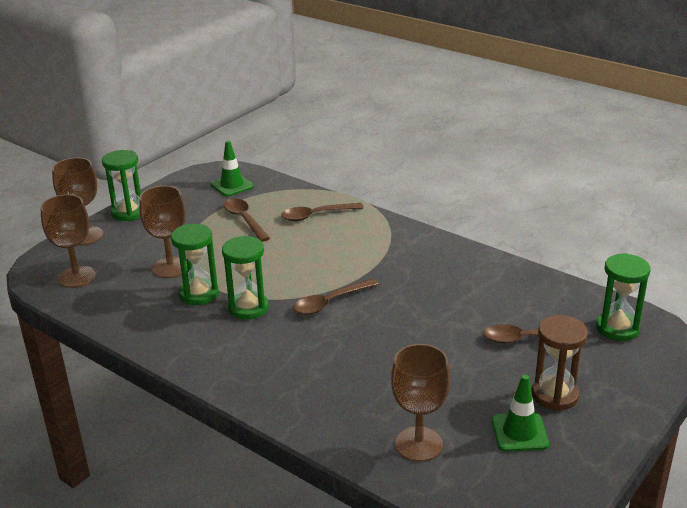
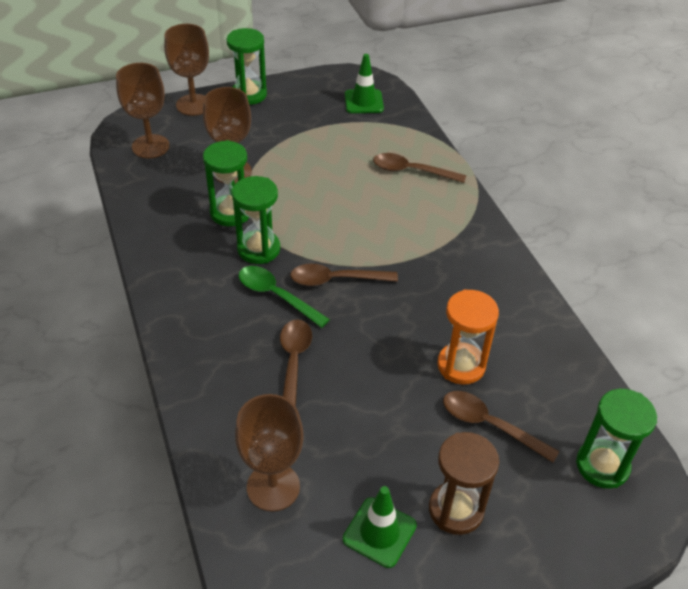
camera: 30 degrees right, 15 degrees up
brown spoon [224,198,270,242] -> brown spoon moved to [280,320,312,406]
none -> green spoon [239,266,330,328]
none -> orange hourglass [437,289,499,385]

